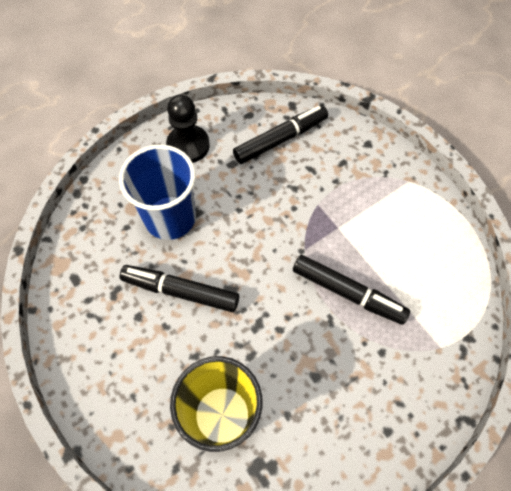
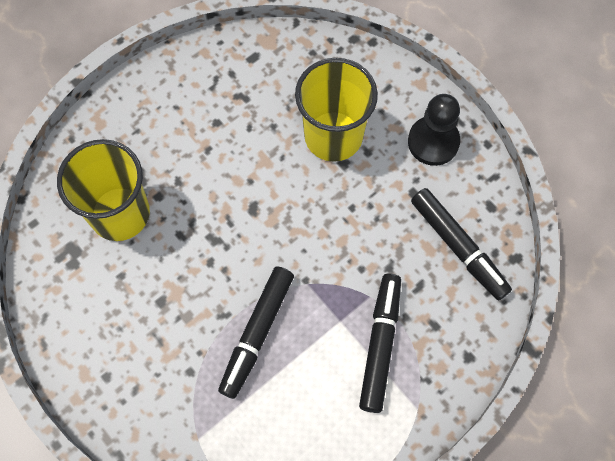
camera: 85 degrees right, 5 degrees up
blue cup [119,145,196,240] -> yellow cup [295,58,378,162]
black marker [120,265,239,312] -> black marker moved to [359,274,401,413]

